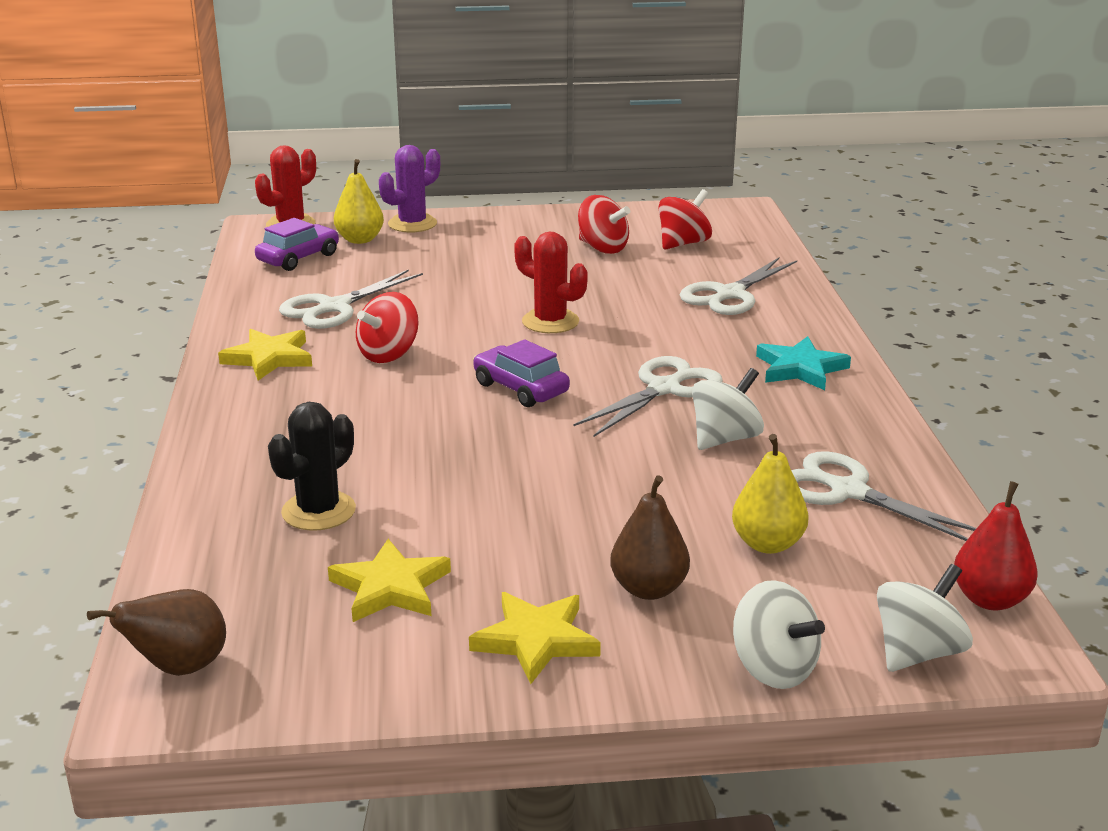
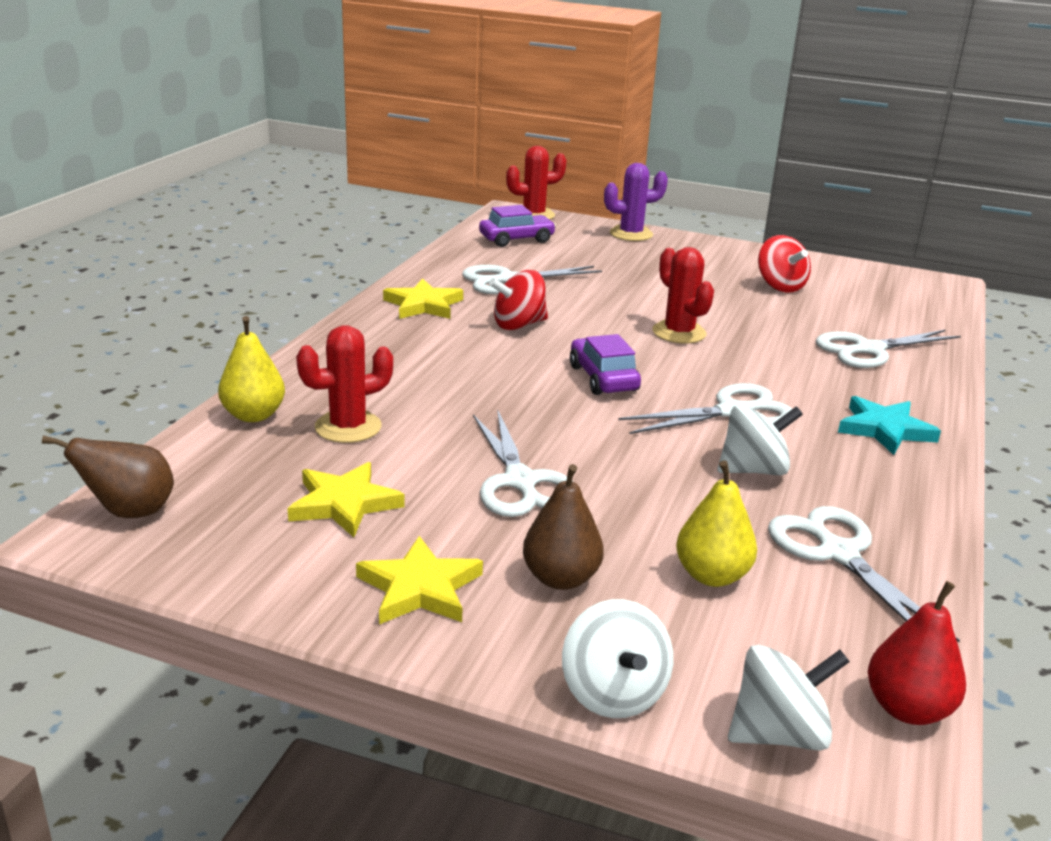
camera: 25 degrees right, 0 degrees up
black cactus [268,402,356,531] -> red cactus [296,325,393,443]
yellow pear [334,159,384,244] -> yellow pear moved to [218,316,285,422]
red spinning top [658,189,712,250] -> none
none -> white scissors [473,409,573,517]

